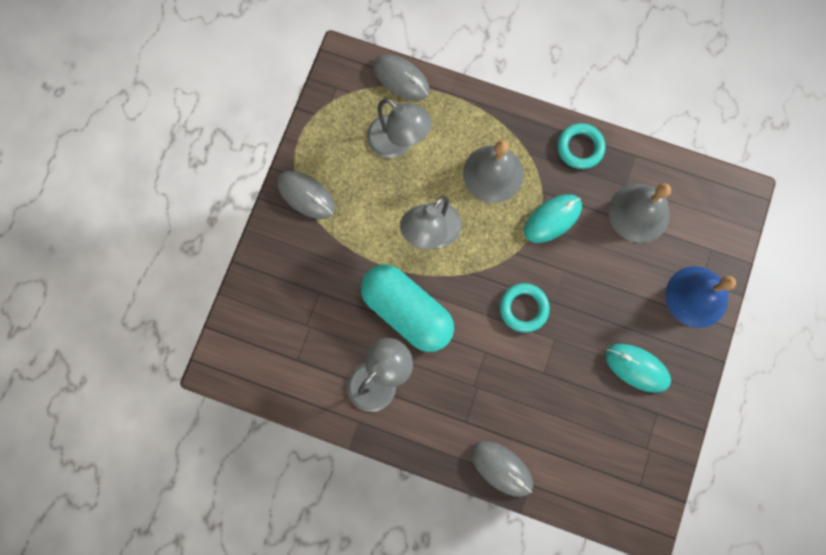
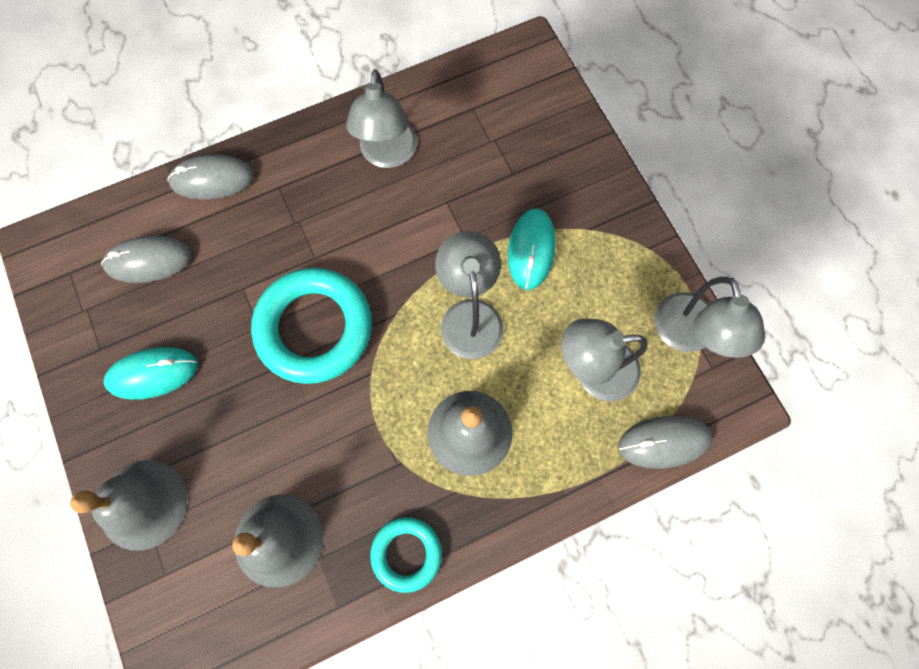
camera: 135 degrees right, 5 degrees down
grey mouse [277,171,335,219] -> grey mouse moved to [101,236,192,283]
turquoise capsule [361,264,454,352] -> none
turquoise ring [500,283,550,333] -> turquoise ring [251,268,372,384], size x1.83
turquoise mouse [524,194,582,243] -> turquoise mouse moved to [508,208,556,290]
blue bell [665,266,736,328] -> grey bell [70,460,187,551]
none -> grey lamp [654,277,765,358]

